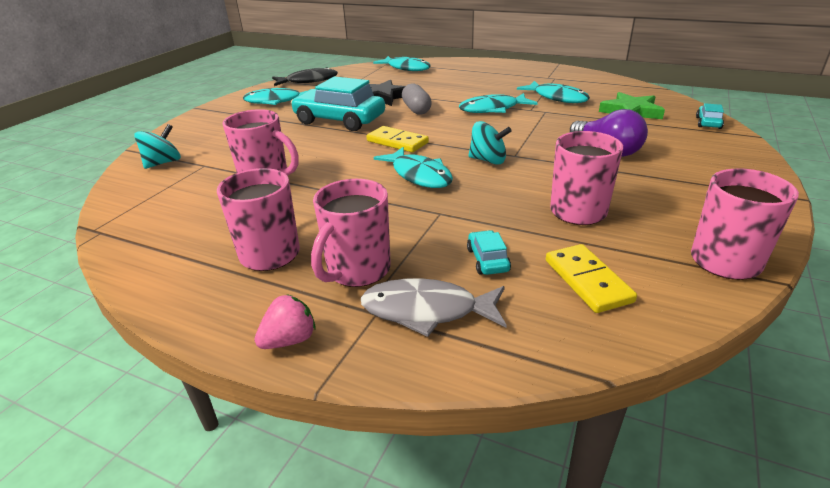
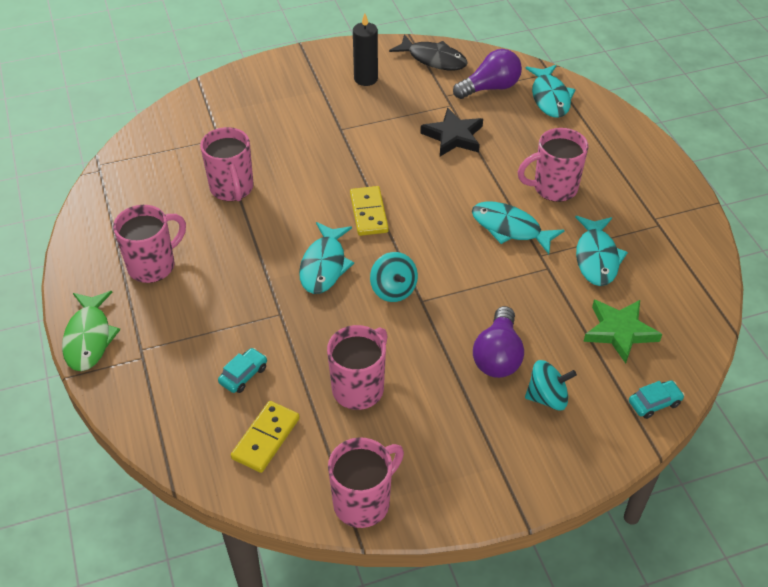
camera: 45 degrees right, 15 degrees up
turquoise spinning top [134,124,181,169] -> turquoise spinning top moved to [525,360,577,410]
turquoise fish [243,88,306,105] -> black candle [353,14,378,86]
pink strawberry [255,294,316,349] -> green fish [62,291,120,371]
turquoise car [291,76,385,131] -> none
pink mug [311,179,391,287] -> pink mug moved to [518,128,588,202]
grey fish [361,278,507,337] -> none
grey capsule [402,83,432,115] -> none
none -> purple light bulb [453,49,522,99]

